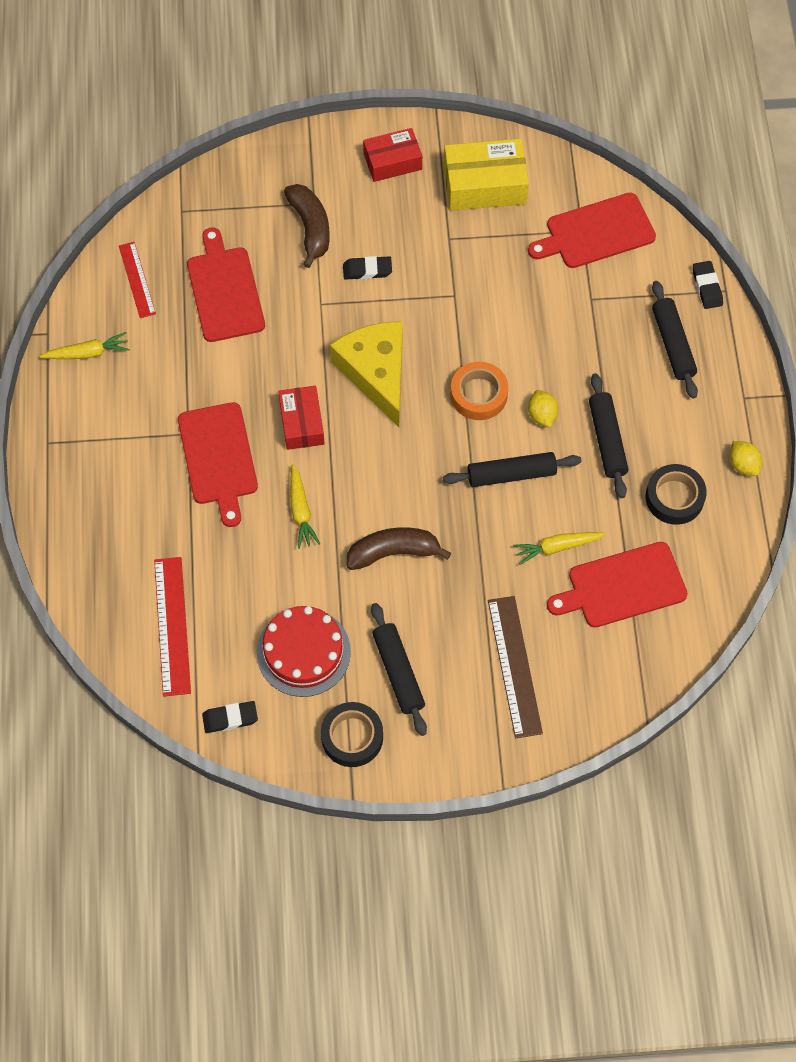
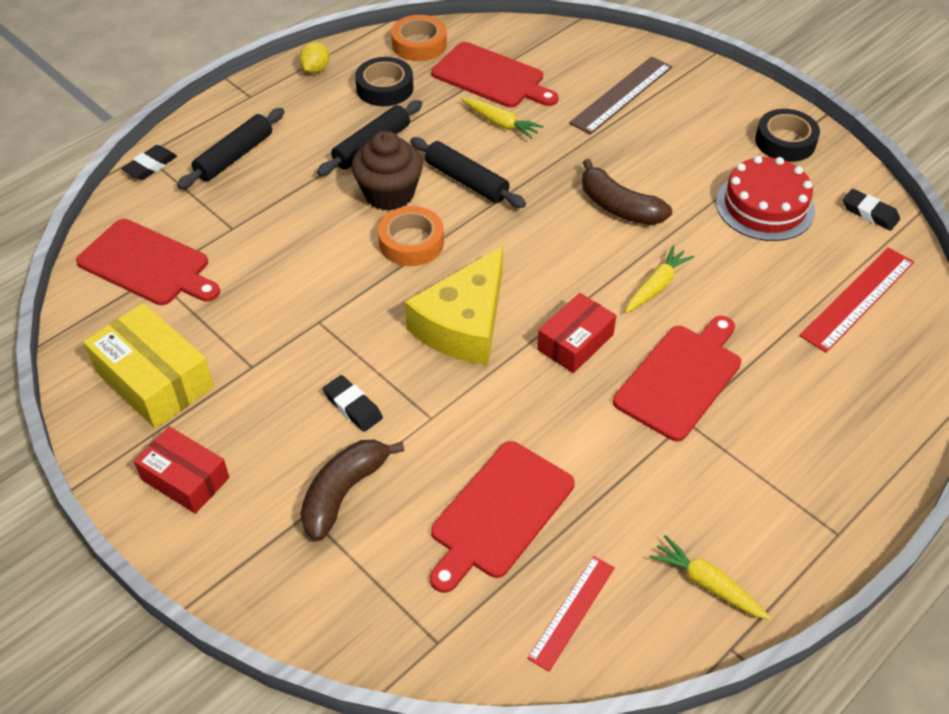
camera: 130 degrees left, 15 degrees down
black rolling pin [371,603,427,736] -> none
yellow lemon [528,390,558,428] -> brown cupcake [351,131,423,211]
none -> orange tape [391,15,447,61]

